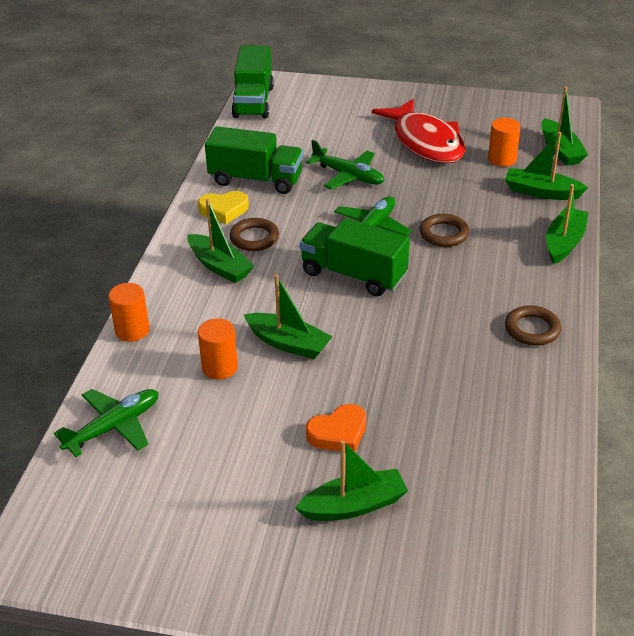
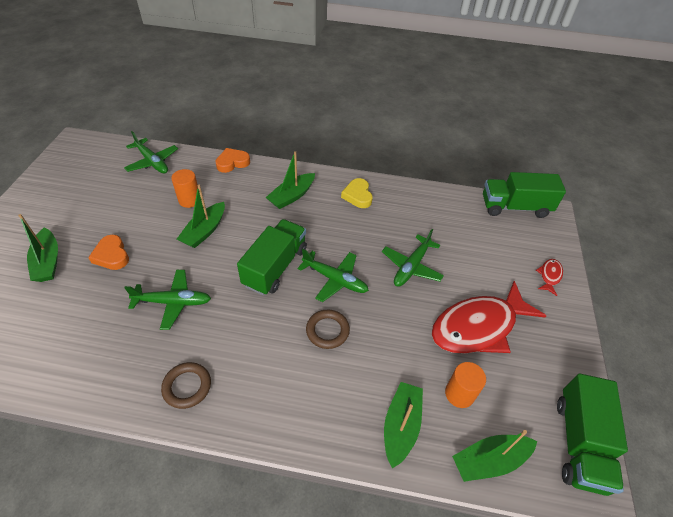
camera: 85 degrees right, 10 degrees up
orange cylinder [108,283,150,342] -> orange heart [215,148,250,173]
green truck [205,126,303,194] -> green truck moved to [557,373,628,496]
brown ring [230,218,279,251] -> none
green boat [546,184,589,264] -> none
none -> green plane [124,270,211,330]
none -> red fish [536,259,563,296]

